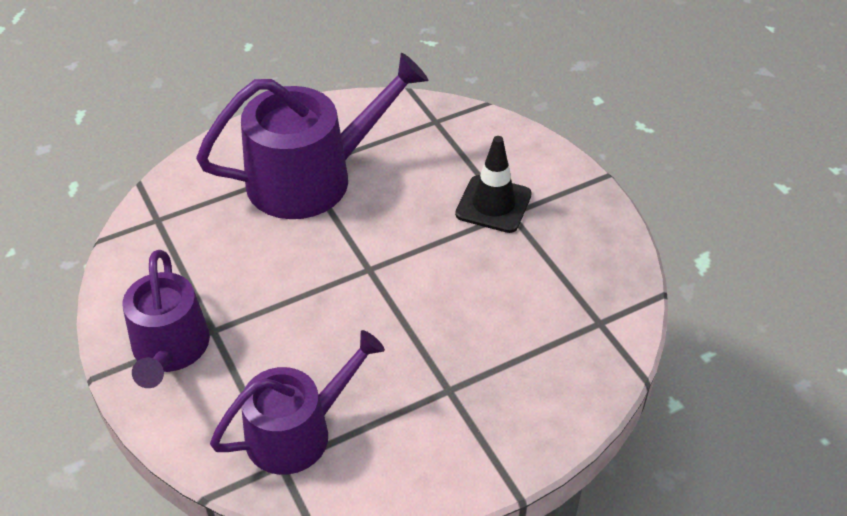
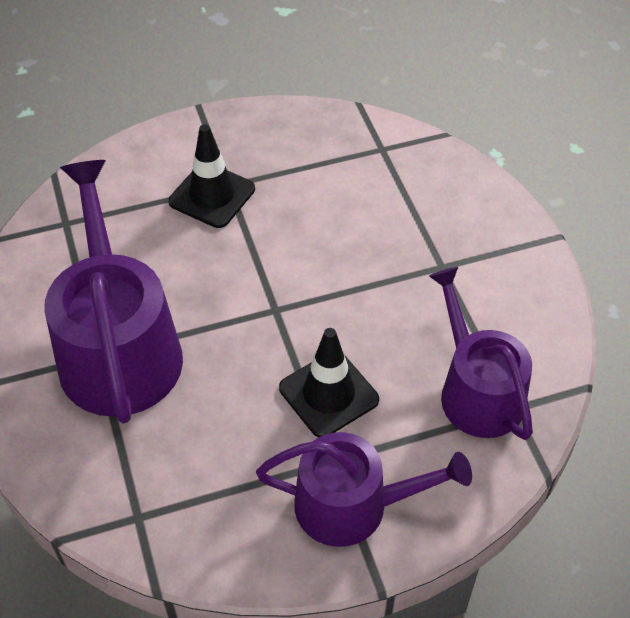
camera: 80 degrees left, 5 degrees up
none -> black traffic cone [279,328,379,437]

